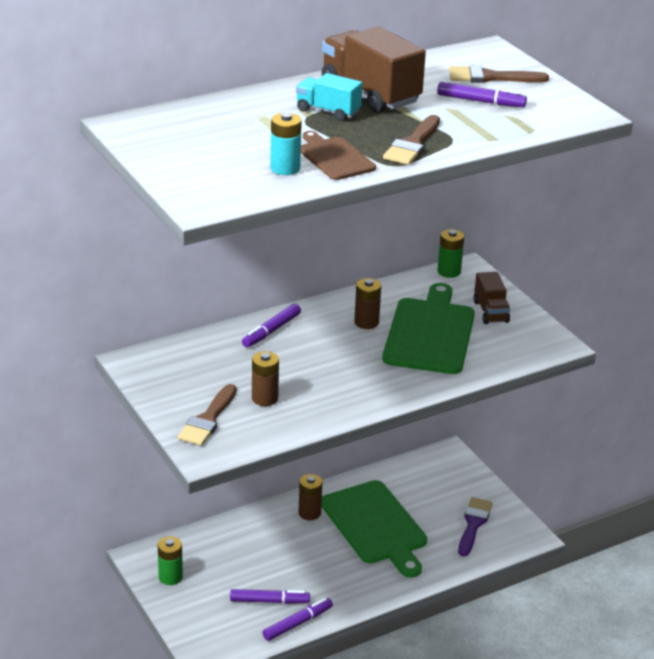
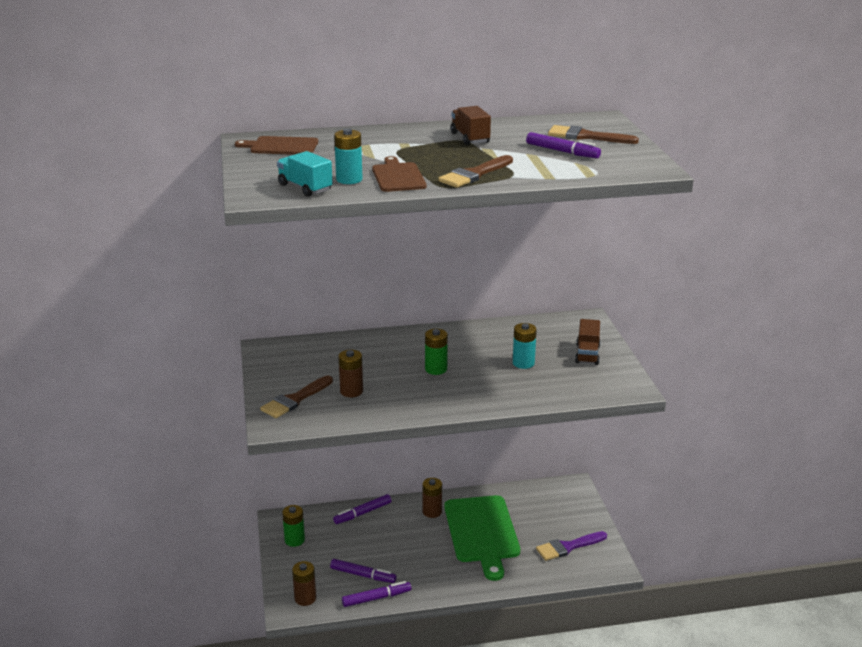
camera: 20 degrees right, 5 degrees down
purple marker [242,304,301,347] -> purple marker moved to [333,494,392,524]
turquoise truck [296,73,363,121] -> turquoise truck moved to [277,151,333,197]
brown truck [322,26,426,113] -> brown truck [451,106,491,145], size x0.56
brown battery [354,278,381,329] -> brown battery moved to [292,561,316,606]
green cutting board [382,283,475,374] -> turquoise battery [513,323,537,369]
green battery [438,229,464,278] -> green battery moved to [425,329,448,375]
purple brush [458,497,493,556] -> purple brush turned 150 degrees counterclockwise [536,531,607,561]
none -> brown cutting board [235,136,318,155]

